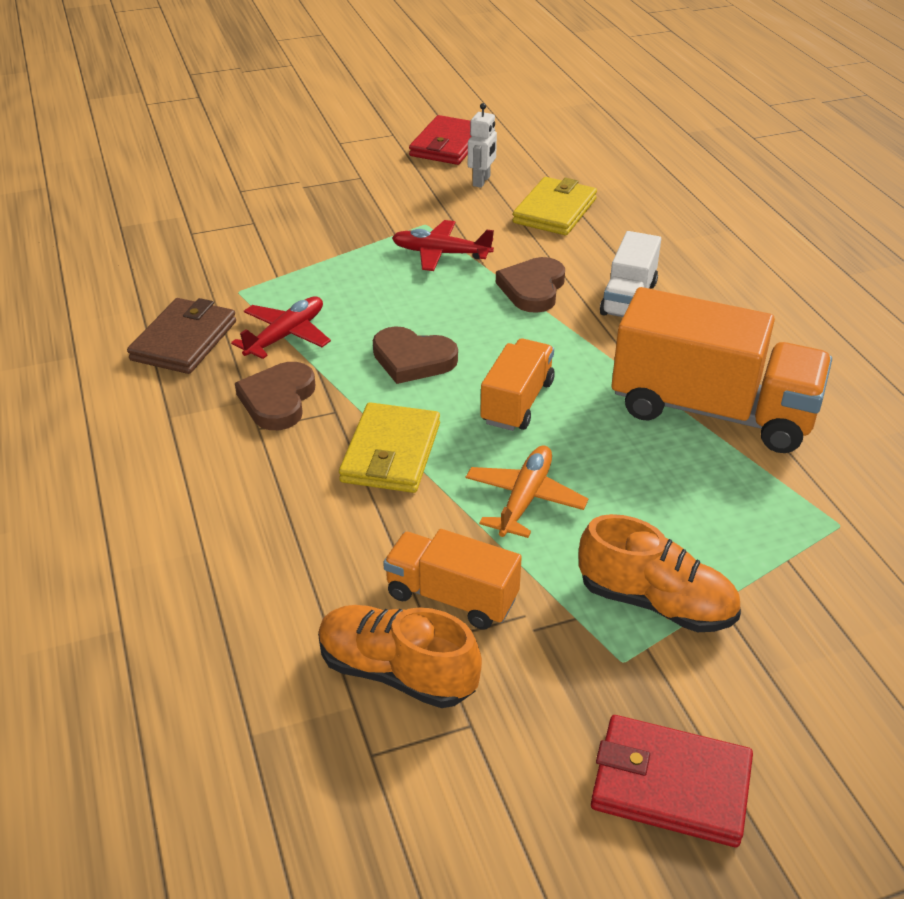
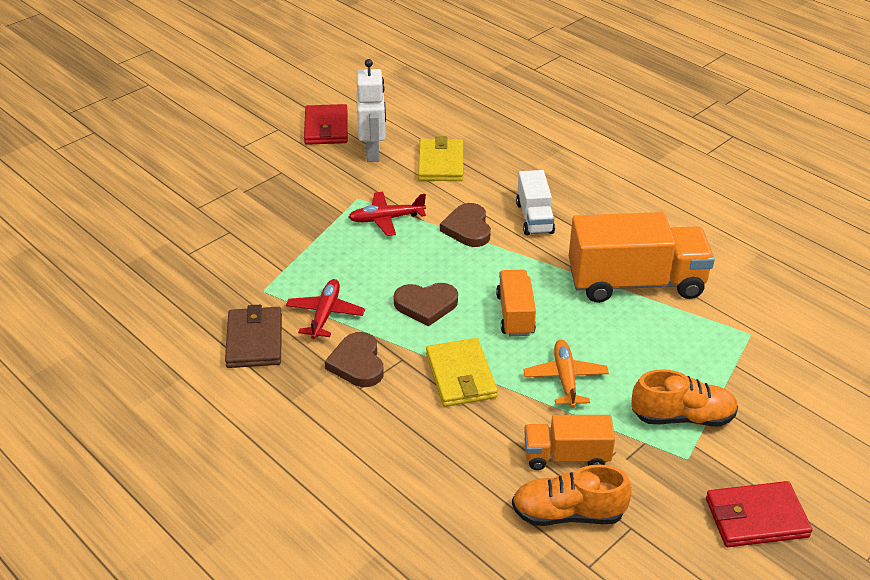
camera: 25 degrees left, 0 degrees up
white robot [468,103,497,188] -> white robot [356,59,386,162], size x1.66

